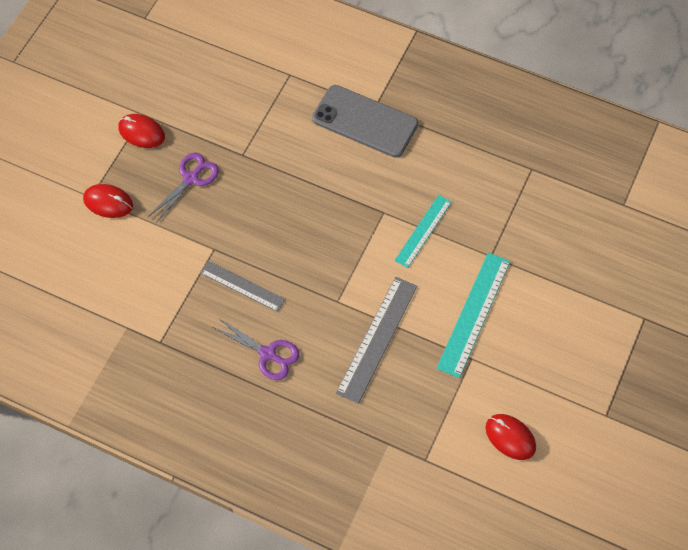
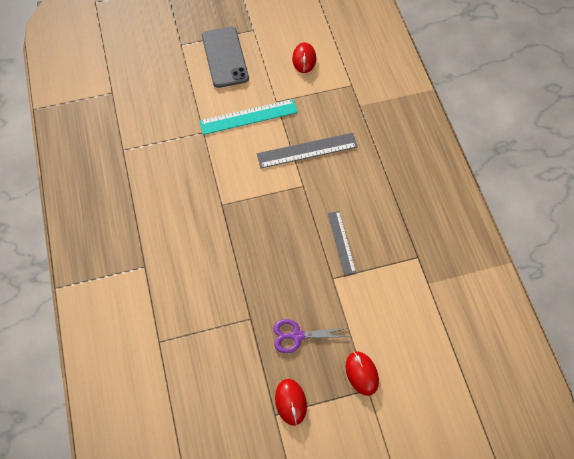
camera: 130 degrees left, 0 degrees up
purple scissors [212,318,300,380] -> none
grey phone [312,85,418,158] -> grey phone moved to [202,27,249,88]
turquoise ruler [394,195,452,268] -> none

